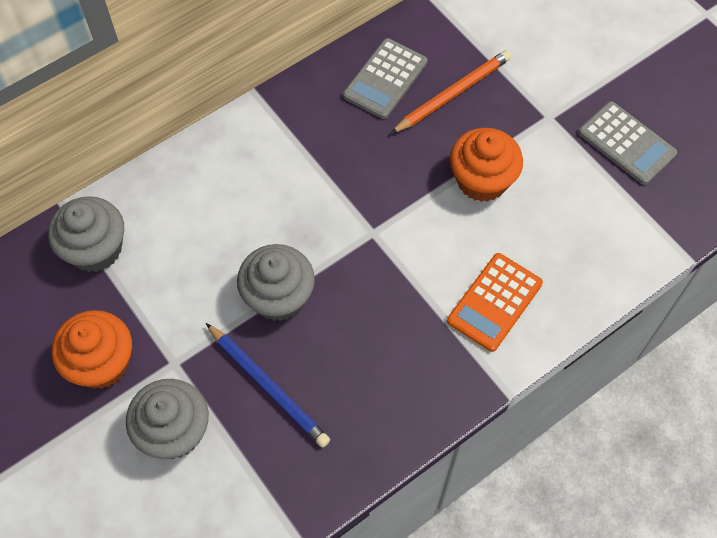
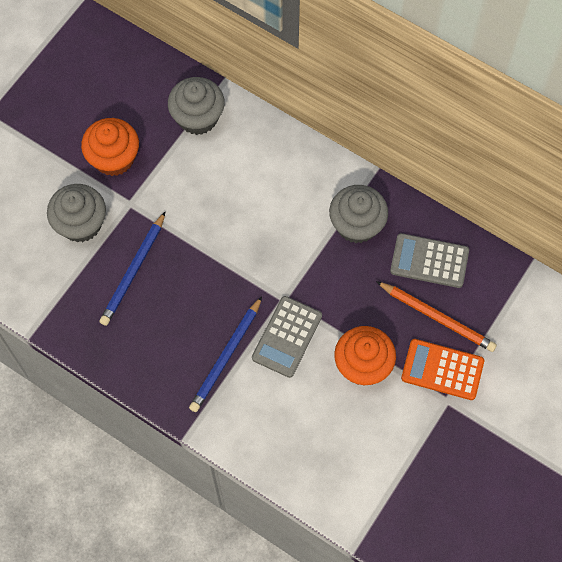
camera: 70 degrees right, 5 degrees up
grey cupcake [237,244,315,321] -> grey cupcake moved to [329,185,388,243]
orange calculator [447,253,543,352] -> orange calculator moved to [401,339,484,400]
grey calculator [578,101,677,185] -> grey calculator moved to [252,296,322,378]
none -> blue pencil [189,296,262,412]

